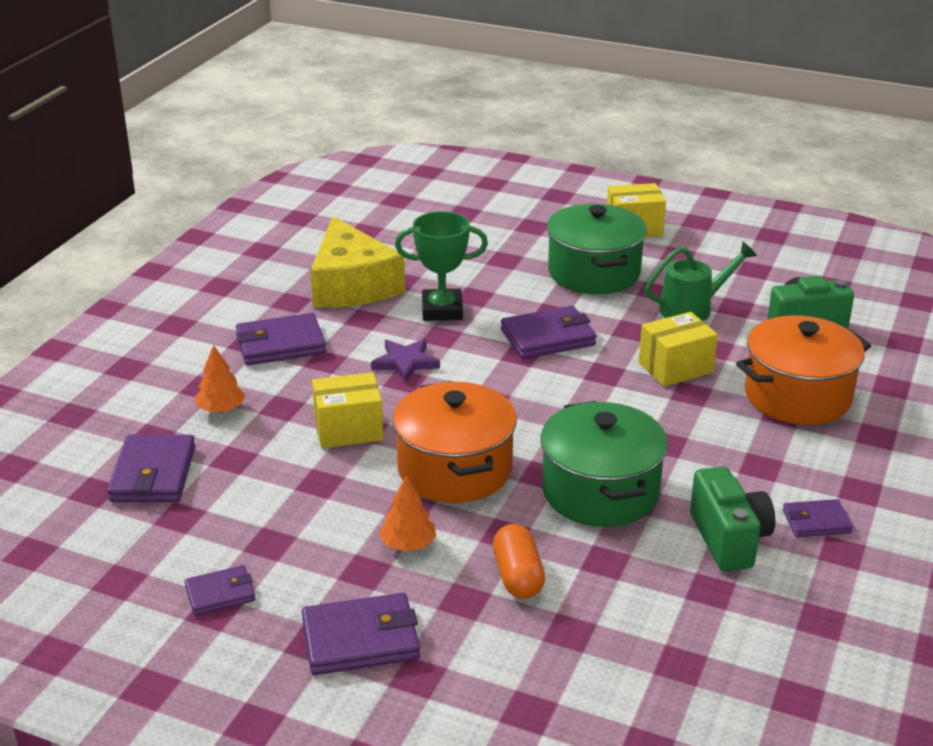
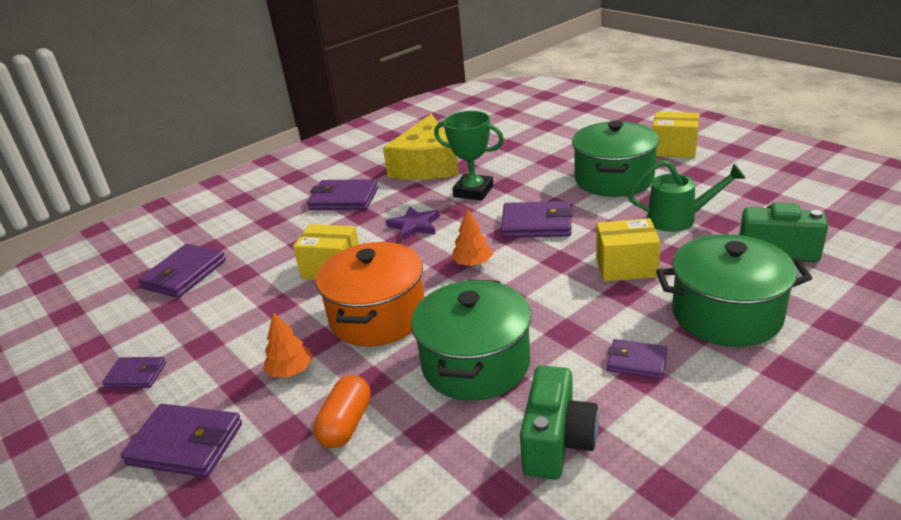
camera: 30 degrees right, 0 degrees up
orange tree [195,345,246,412] -> orange tree moved to [451,208,493,266]
orange pot [736,315,871,425] -> green pot [656,234,812,347]
purple wallet [783,499,853,537] -> purple wallet moved to [607,339,667,379]

